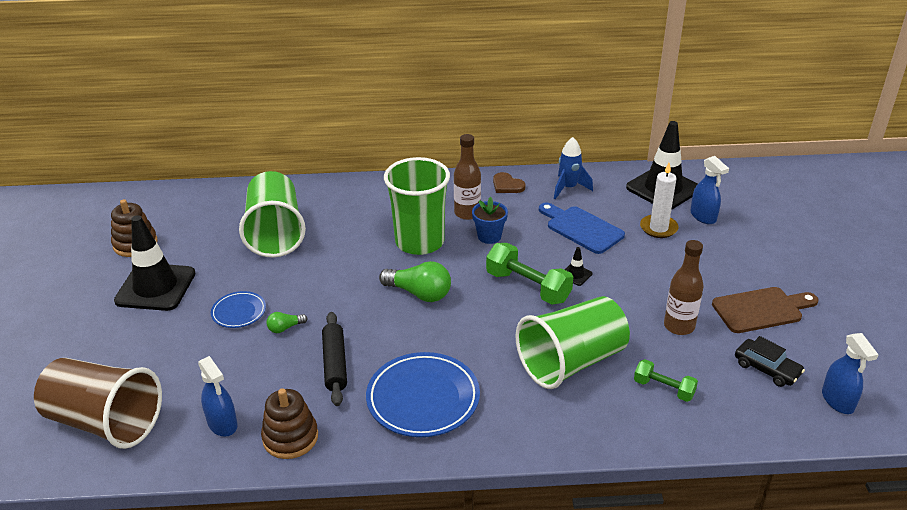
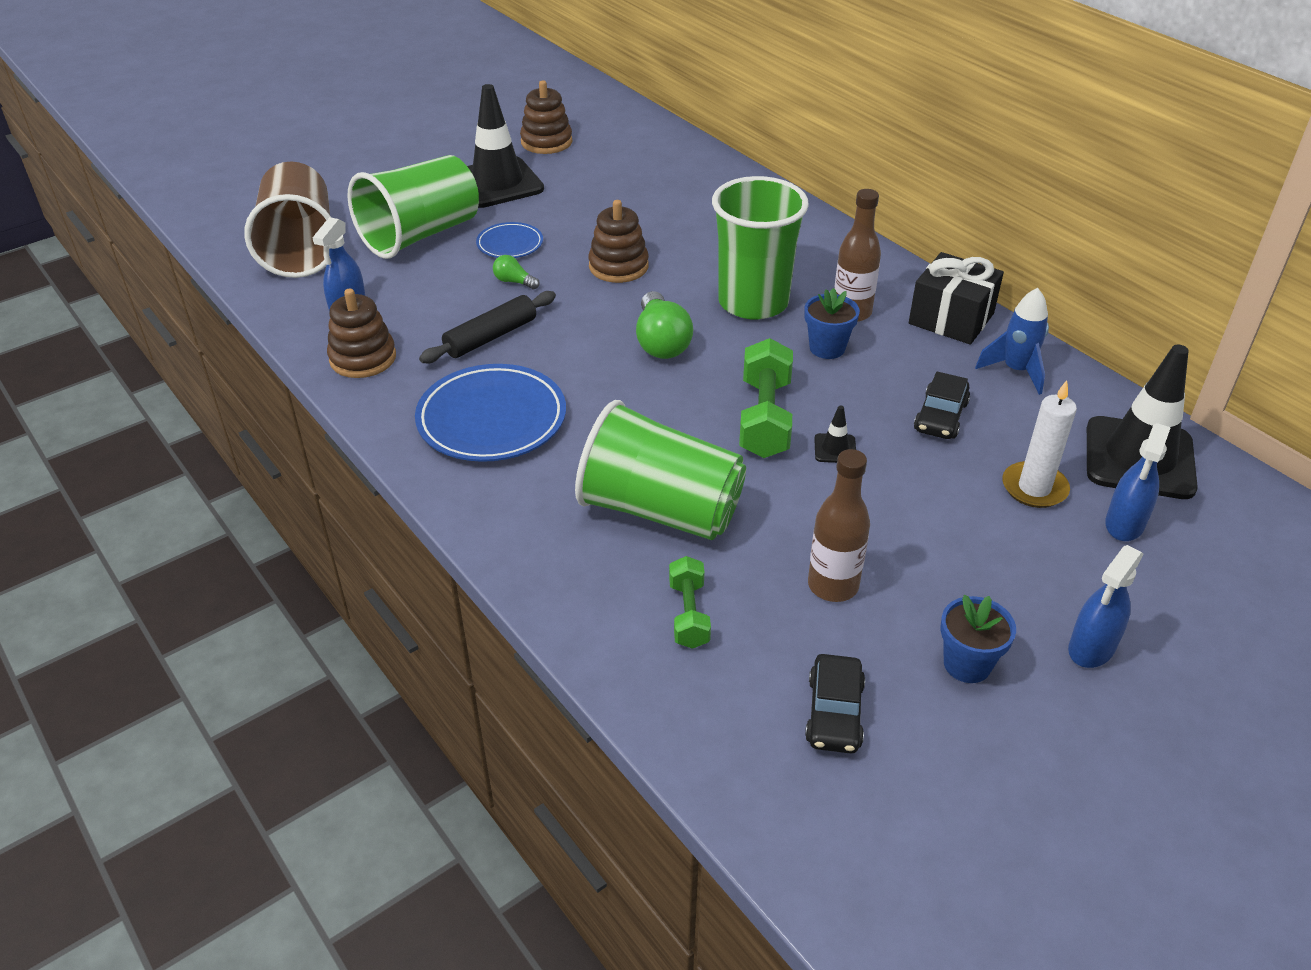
camera: 55 degrees right, 5 degrees up
green cup [239,171,306,258] -> green cup moved to [348,155,479,259]
brown heart [493,172,526,193] -> black gift [909,252,1004,345]
blue cutting board [539,202,625,254] -> black car [914,372,970,439]
brown cutting board [712,287,818,333] -> blue flower pot [941,595,1016,683]
blue spray bottle [822,333,879,414] -> blue spray bottle moved to [1068,545,1143,668]
none -> brown stacking toy [588,200,649,283]

